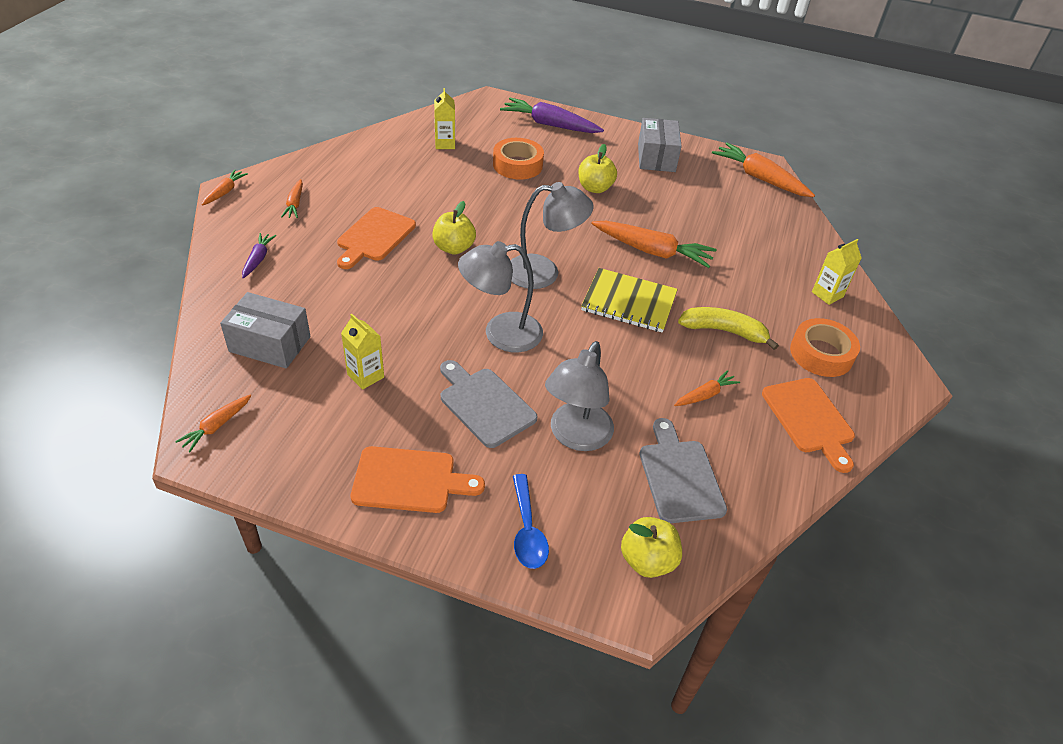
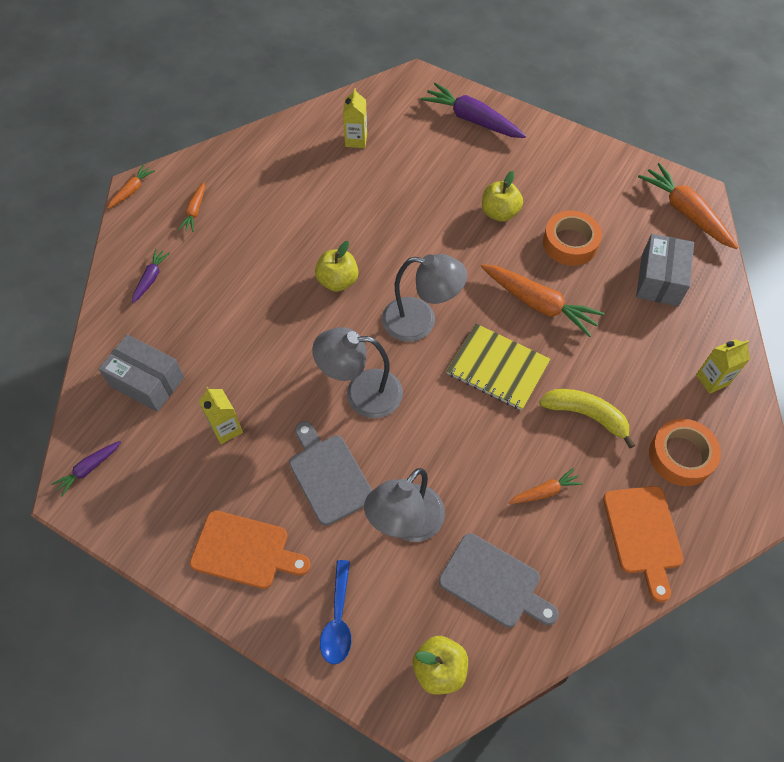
camera: 15 degrees right, 15 degrees up
orange carrot [175,395,251,452] -> purple carrot [51,441,121,497]
orange cutting board [337,207,416,269] -> none
orange tape [493,138,544,179] -> orange tape moved to [543,210,602,266]
grey box [638,118,682,172] -> grey box moved to [636,234,694,306]
grey cutting board [640,418,727,523] -> grey cutting board turned 120 degrees clockwise [439,533,559,628]

